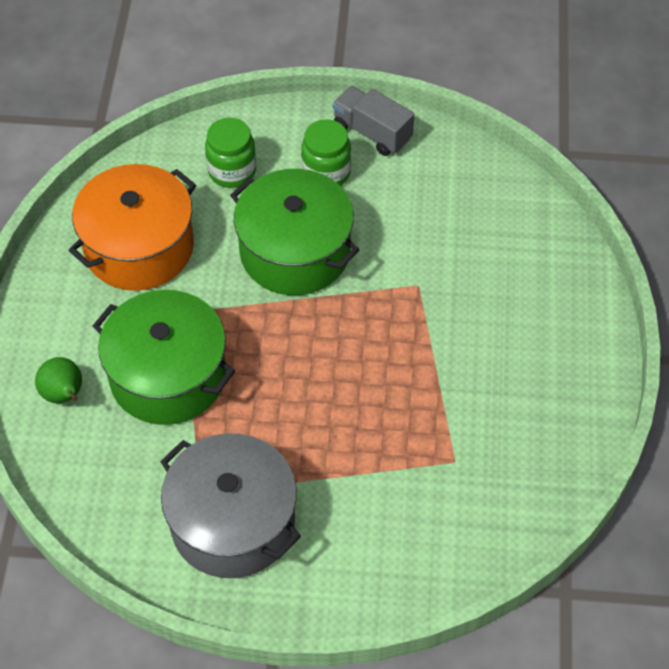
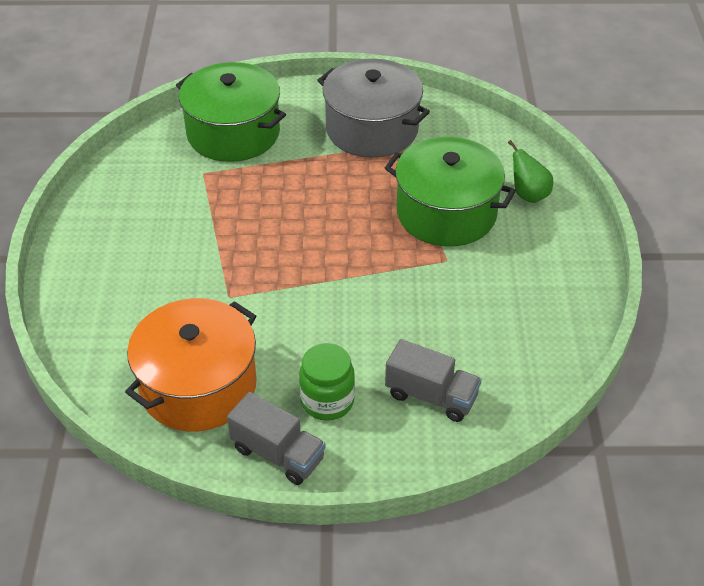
camera: 175 degrees right, 10 degrees down
orange pot [69,164,196,291] -> orange pot moved to [125,298,257,432]
green jar [205,118,256,188] -> grey truck [385,339,482,422]
green pot [230,169,360,295] -> green pot moved to [176,62,286,162]

